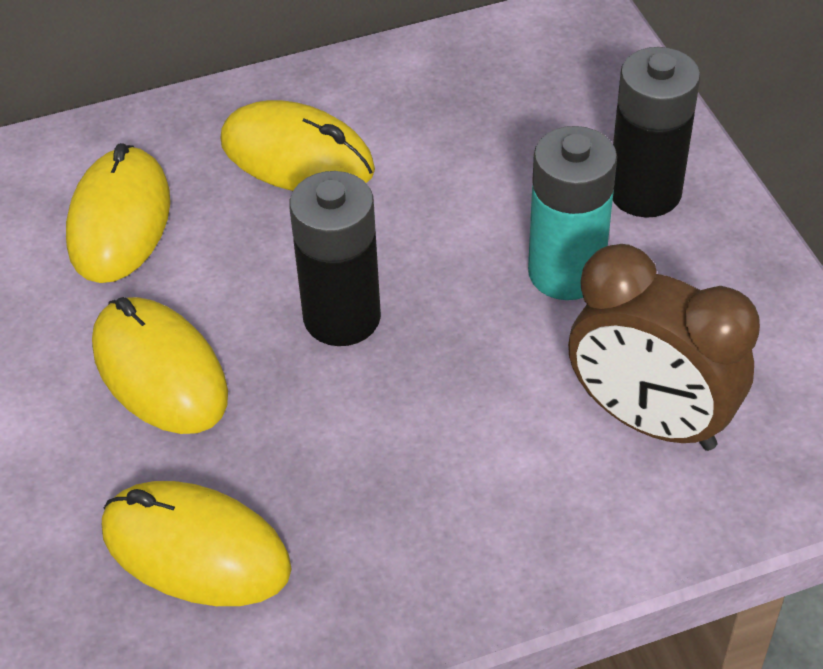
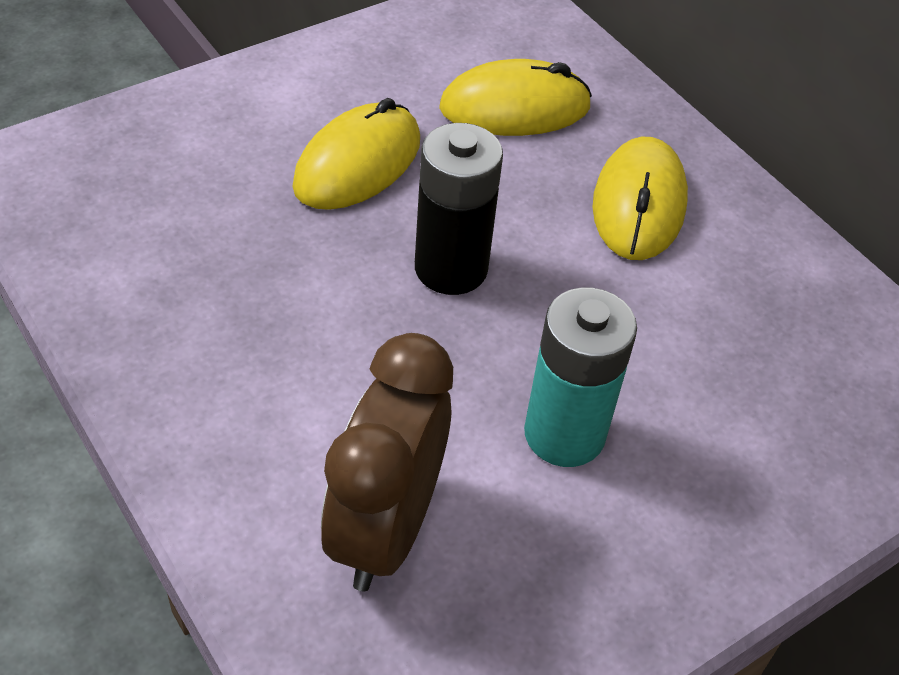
camera: 70 degrees right, 0 degrees up
yellow mouse [102,481,292,606] -> none
black battery [613,47,700,218] -> none

